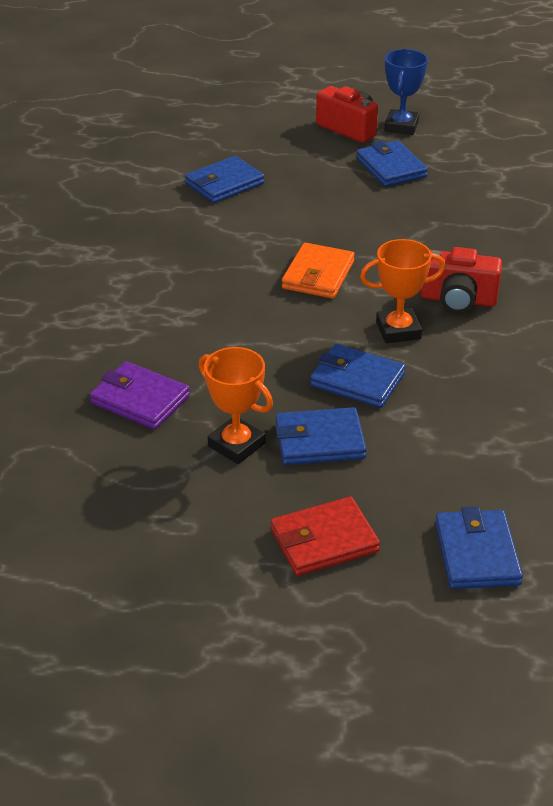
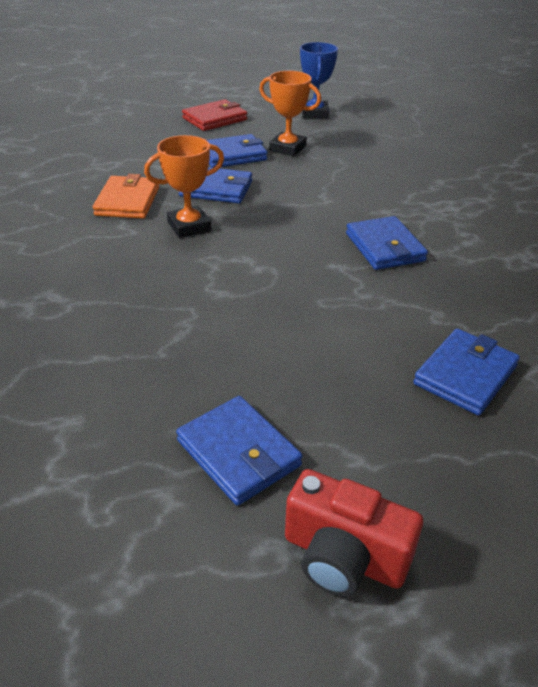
camera: 165 degrees right, 0 degrees up
purple wallet [90,361,190,430] -> none
orange wallet [282,243,355,299] -> orange wallet moved to [93,174,159,219]
blue trophy [384,49,428,135] -> blue trophy moved to [300,42,338,119]
red camera [421,247,502,313] -> none
blue wallet [435,507,523,589] -> blue wallet moved to [346,216,428,270]

